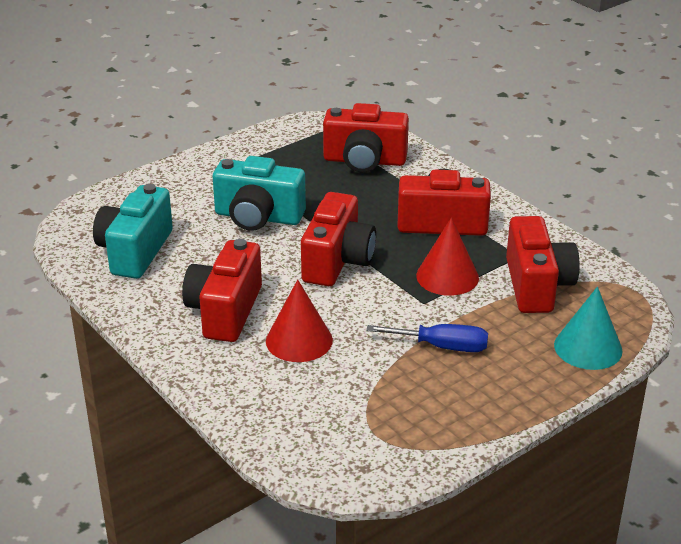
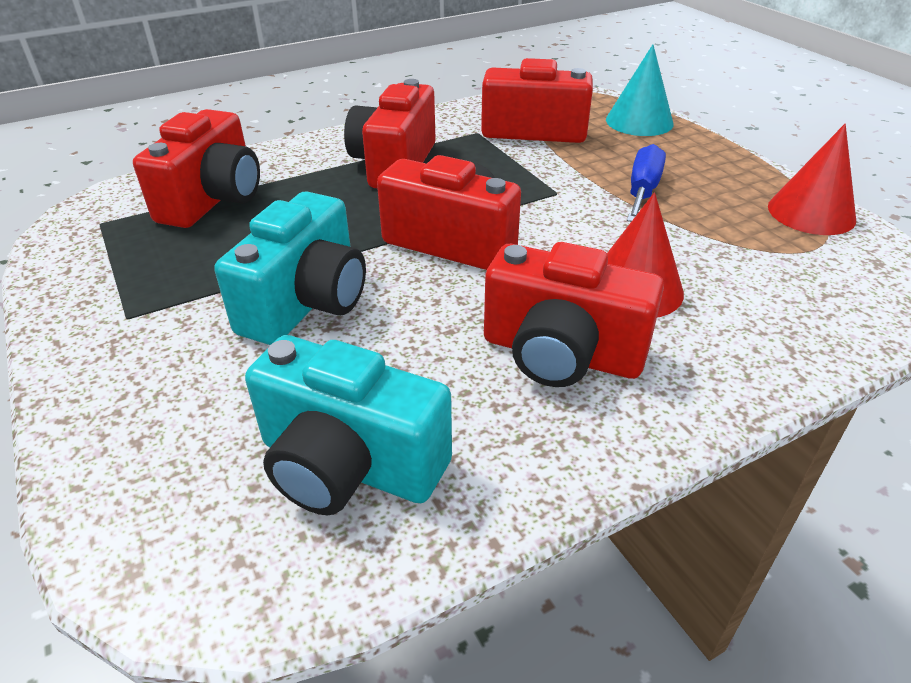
camera: 80 degrees left, 5 degrees up
red cone [416,218,479,296] -> red cone moved to [768,124,856,235]

